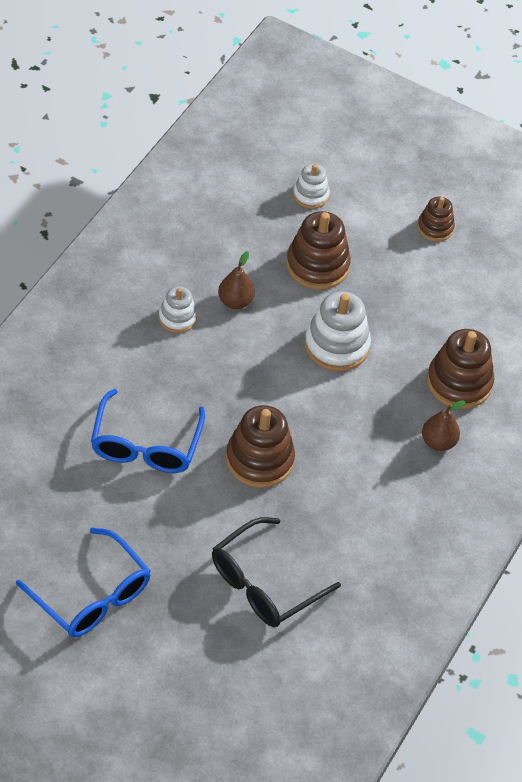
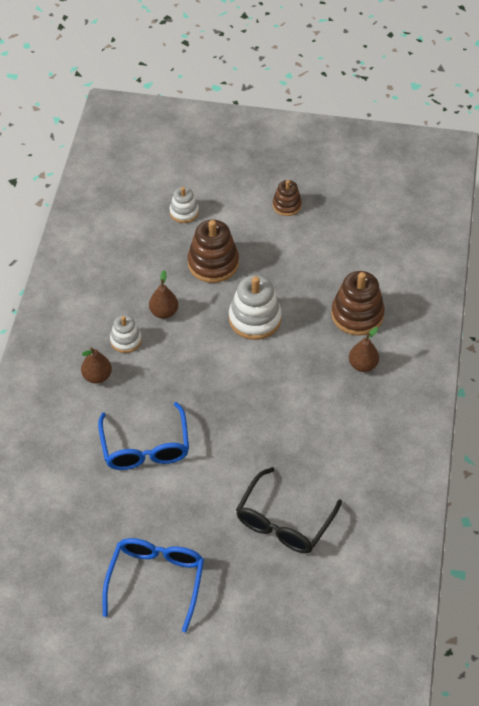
camera: 15 degrees left, 0 degrees up
blue glasses [16,528,151,638] -> blue glasses turned 105 degrees counterclockwise [102,538,204,633]
brown stacking toy [226,405,295,488] -> none
none -> brown pear [81,347,112,384]

